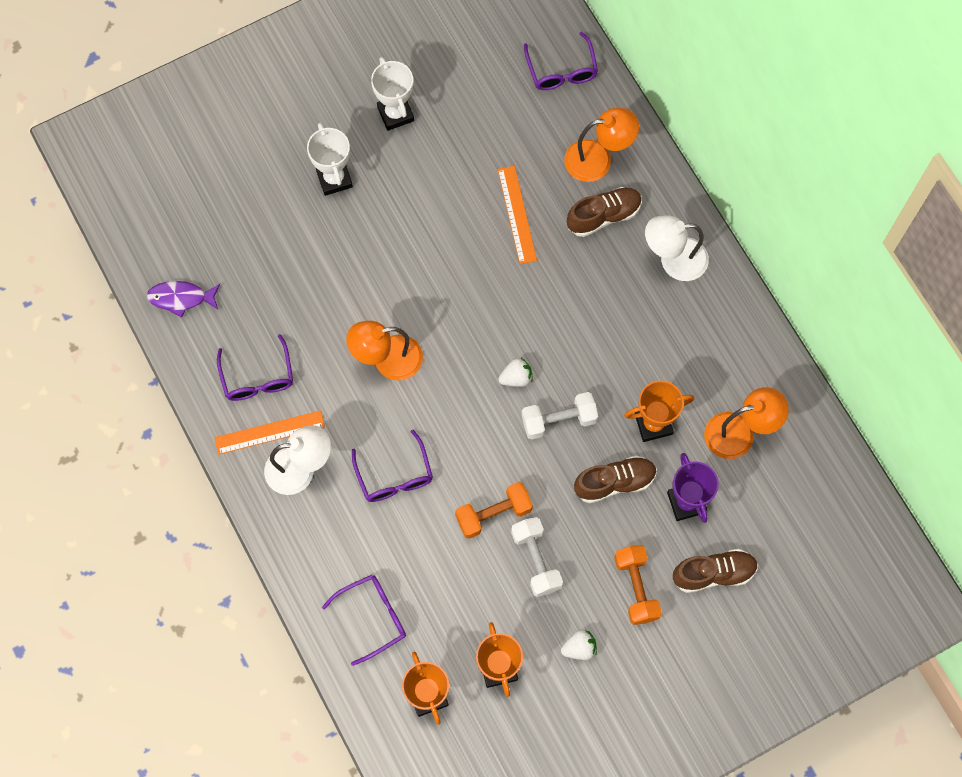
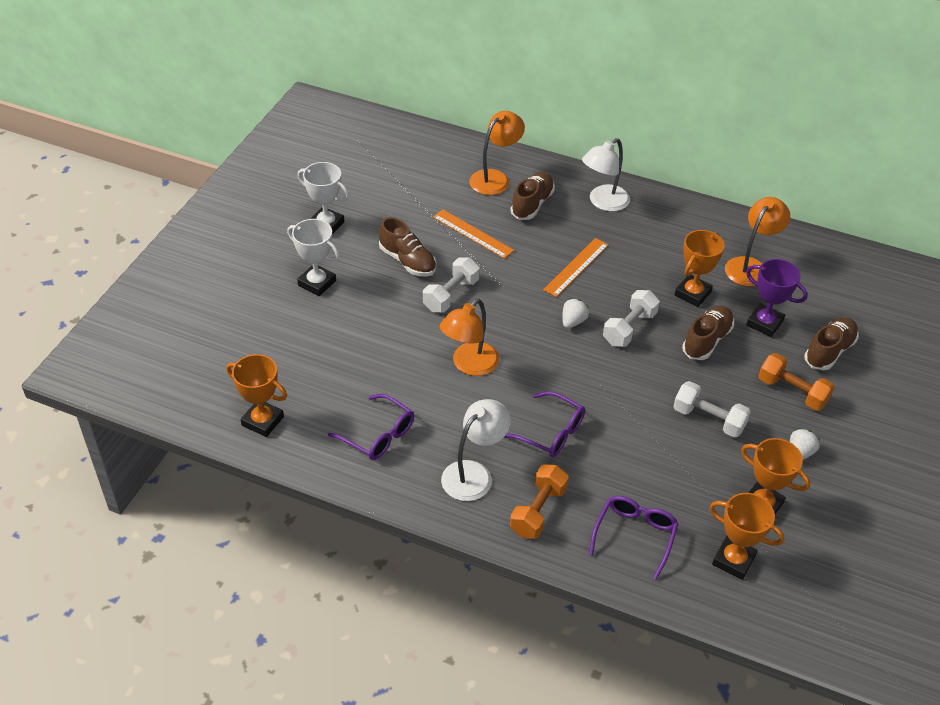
camera: 40 degrees left, 25 degrees down
purple fish [147,281,220,318] -> orange trophy [226,354,287,437]
orange ruler [214,410,325,455] -> orange ruler moved to [543,238,609,297]
orange dumbbell [455,482,533,539] -> orange dumbbell moved to [510,465,569,539]
purple glasses [524,32,598,90] -> none
none -> brown shoe [379,217,436,276]
none -> white dumbbell [423,257,480,312]

